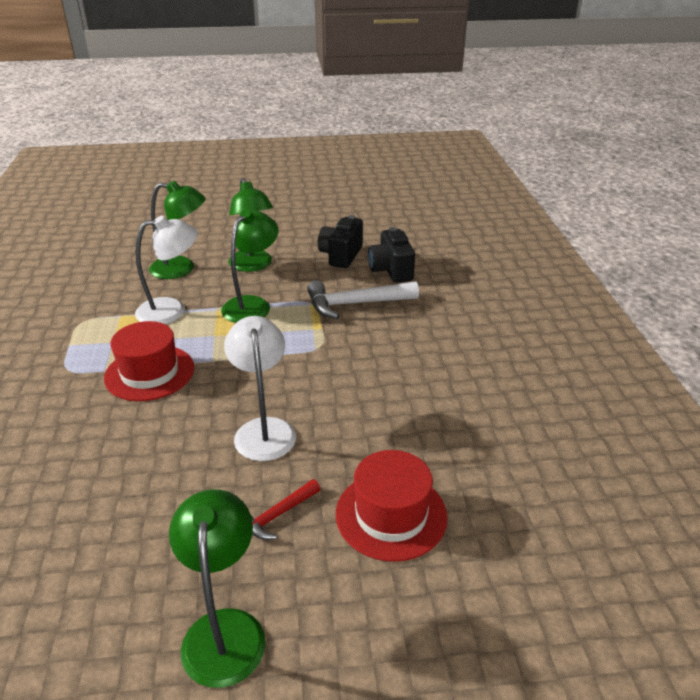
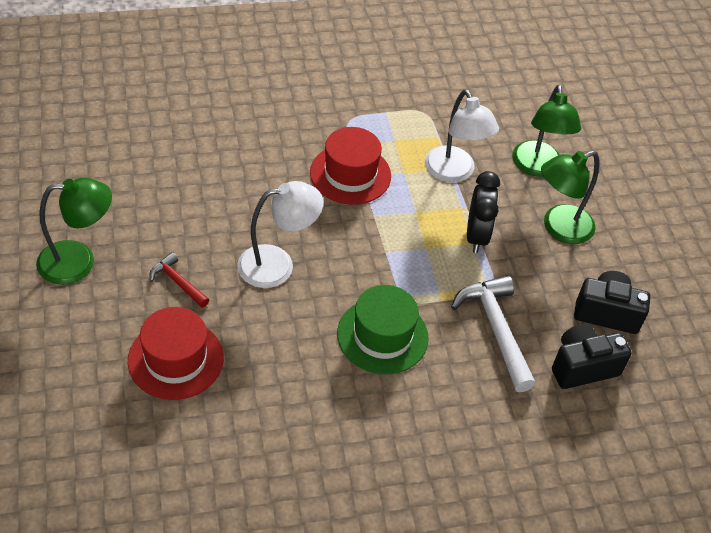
camera: 80 degrees right, 15 degrees up
green lamp [221,209,278,323] -> black clock [467,171,500,253]
none -> green hat [337,285,429,374]

